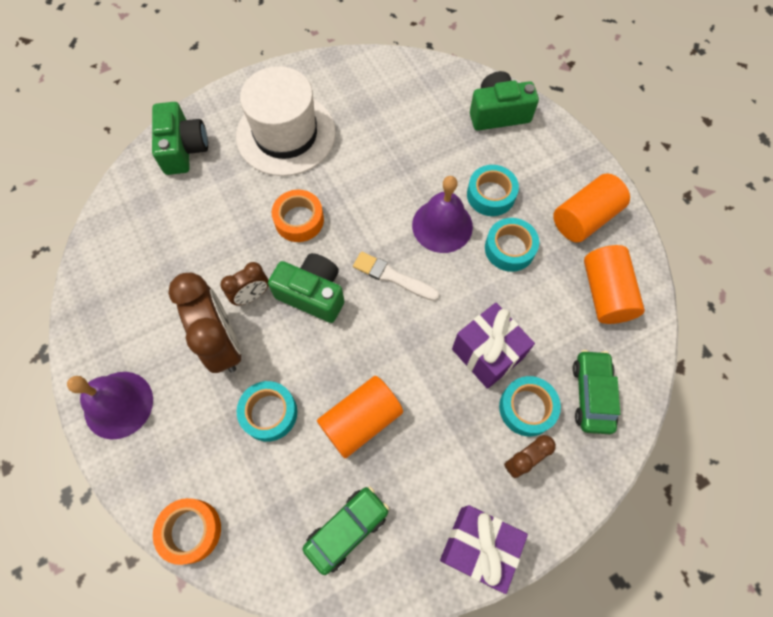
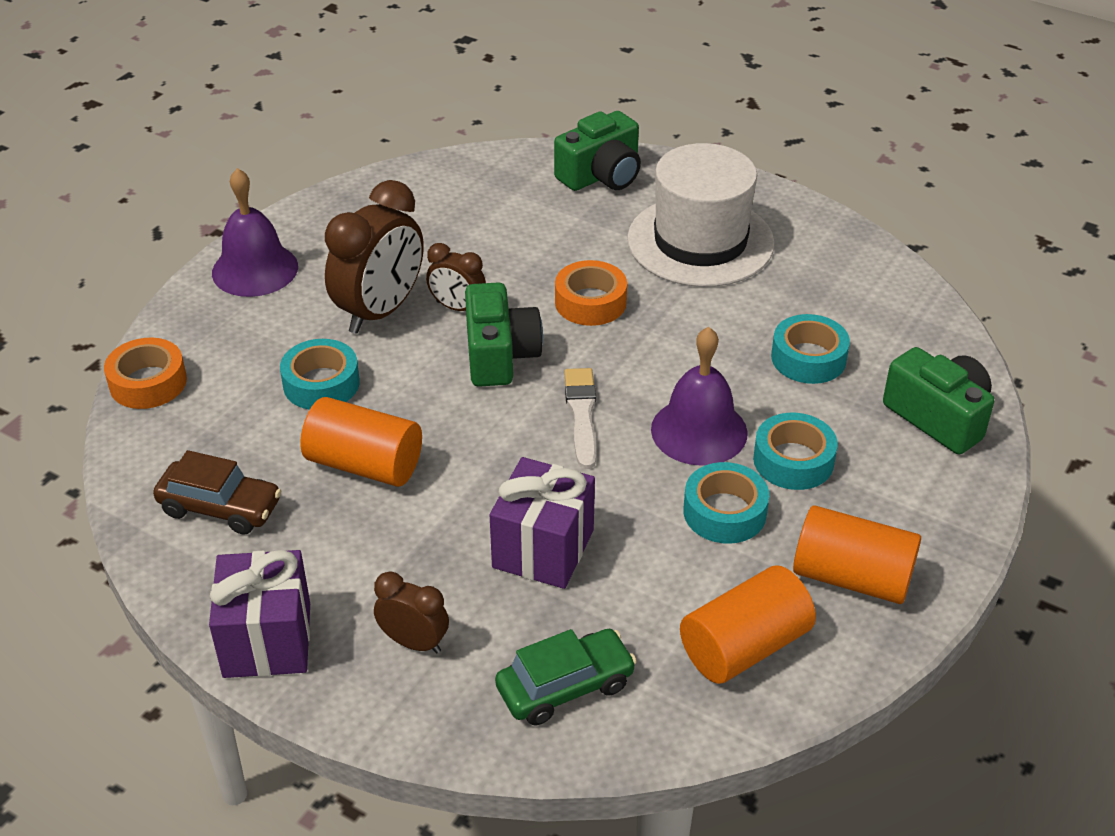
camera: 60 degrees right, 25 degrees down
green car [303,486,389,575] -> brown car [153,450,281,535]
turquoise tape [499,376,561,436] -> turquoise tape moved to [771,314,850,384]

